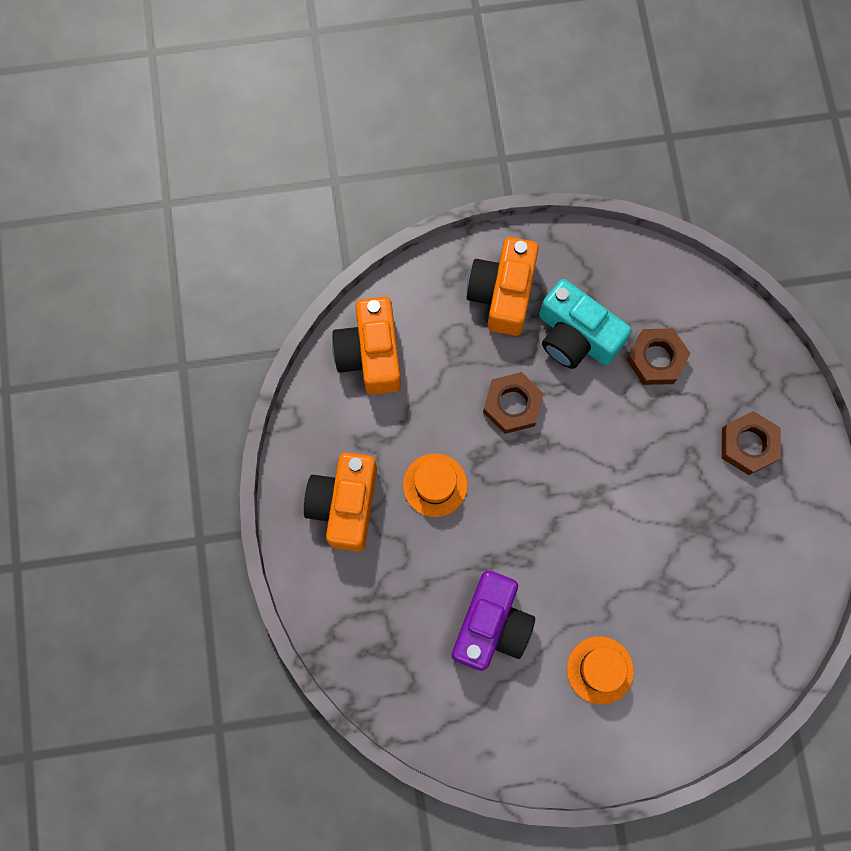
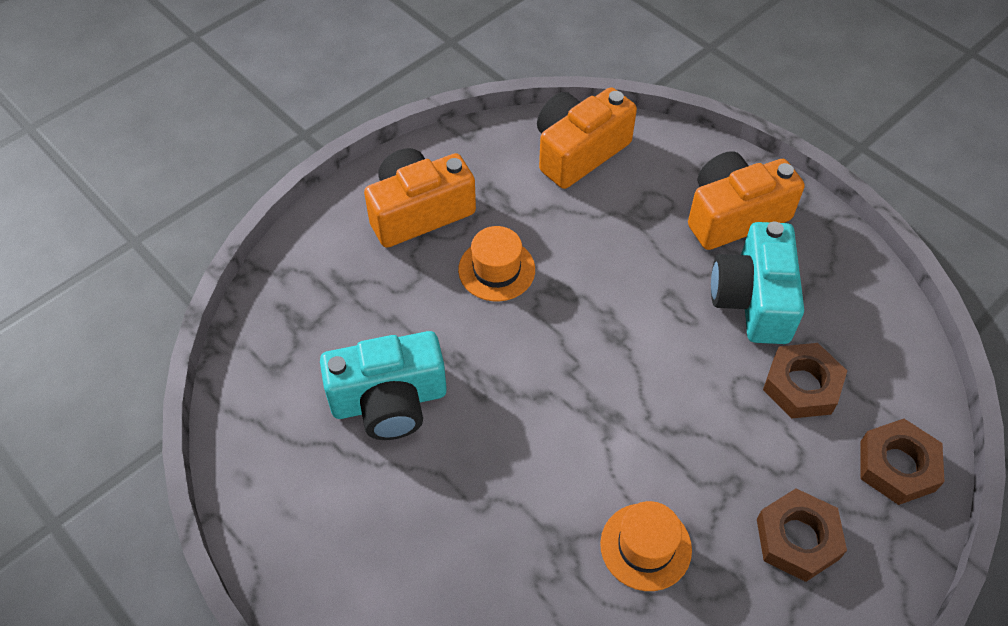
camera: 55 degrees right, 20 degrees down
purple camera [452,570,535,671] -> turquoise camera [320,331,447,440]
brown nut [483,372,544,434] -> brown nut moved to [860,419,945,505]
orange hat [567,636,634,705] -> orange hat moved to [600,501,692,591]

